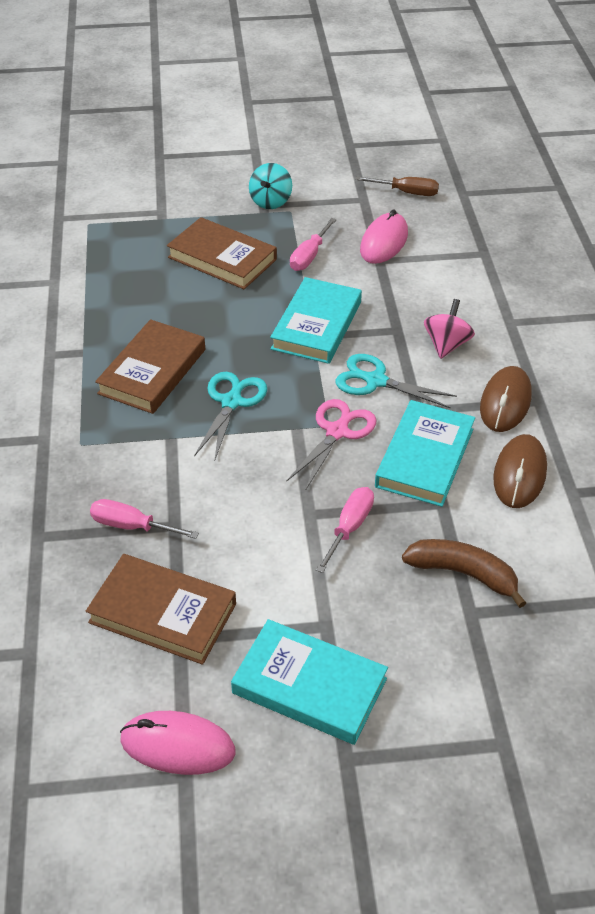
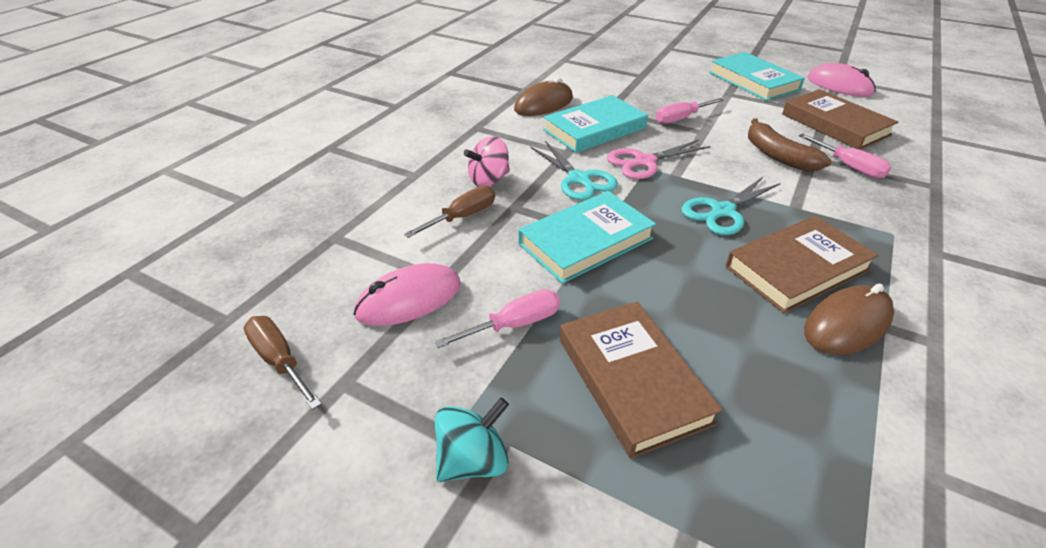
camera: 145 degrees left, 5 degrees down
brown banana [402,539,526,608] -> brown banana moved to [748,118,832,171]
brown mouse [480,366,532,432] -> brown mouse moved to [804,284,894,355]
none -> brown screwdriver [404,186,495,238]

